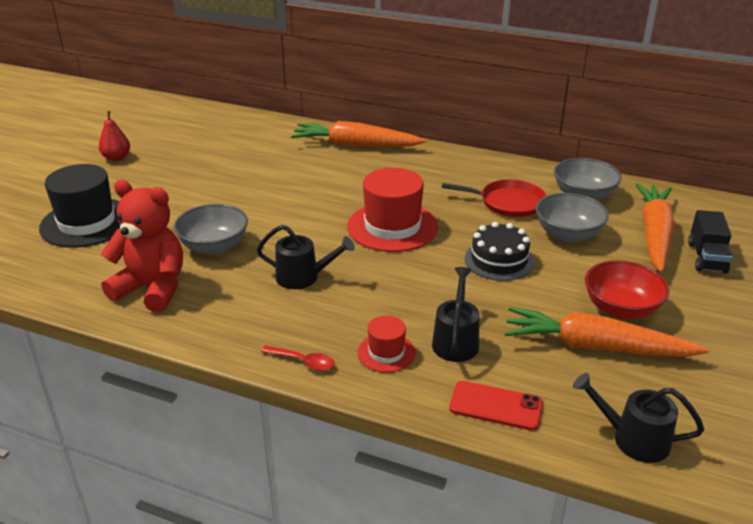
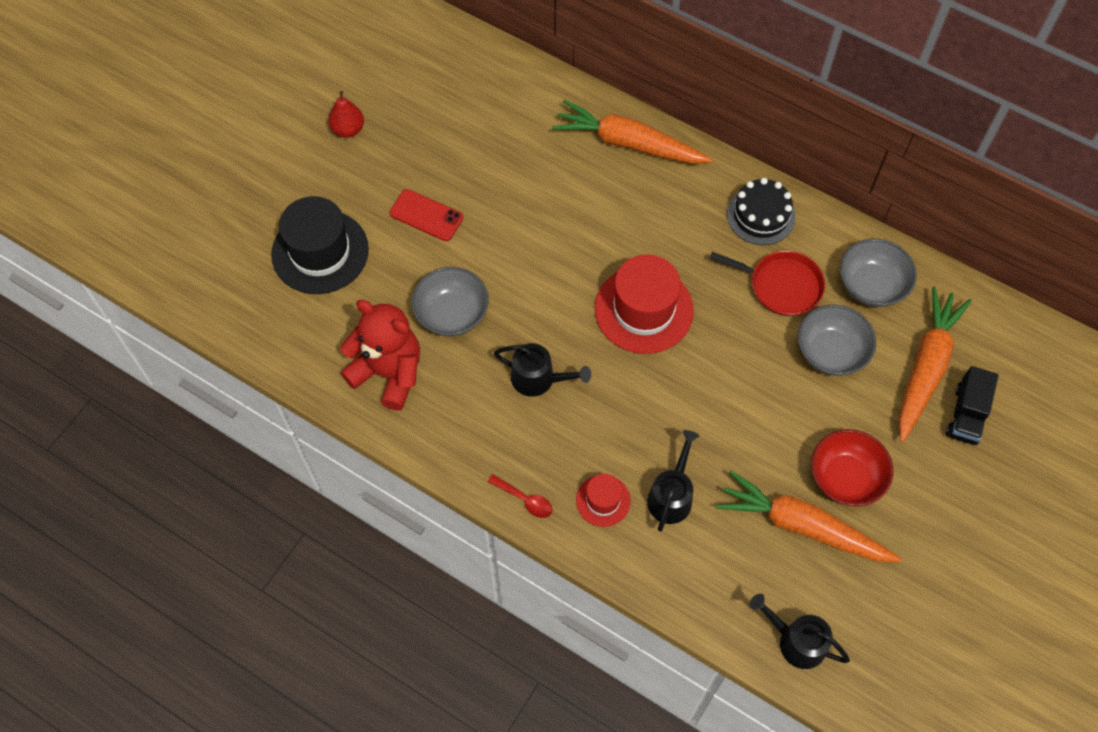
camera: 10 degrees right, 30 degrees up
red phone [449,381,543,431] -> red phone moved to [390,189,463,241]
black cake [465,222,534,281] -> black cake moved to [727,178,795,245]

